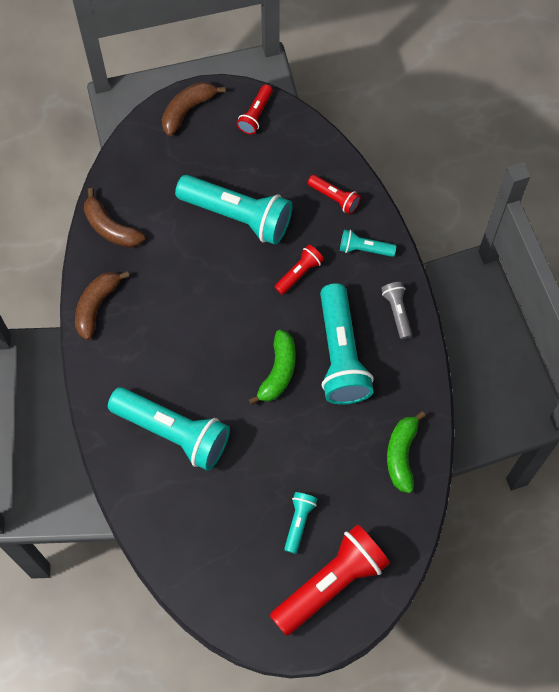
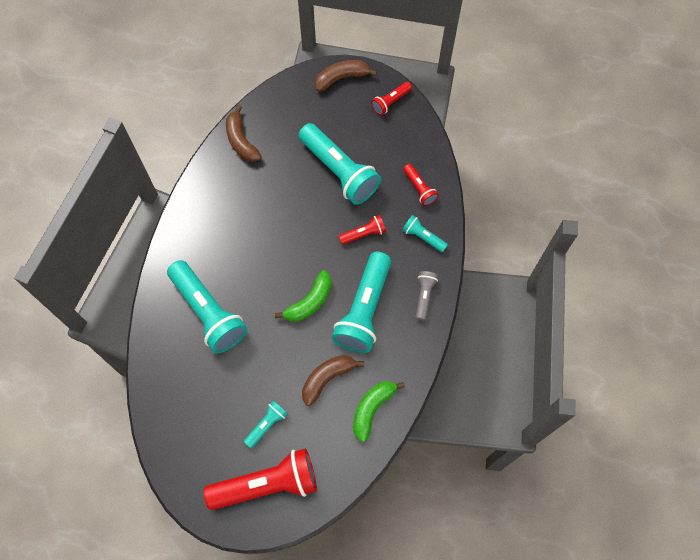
camera: 25 degrees right, 0 degrees up
brown banana [75,271,130,340] -> brown banana moved to [302,355,364,406]

